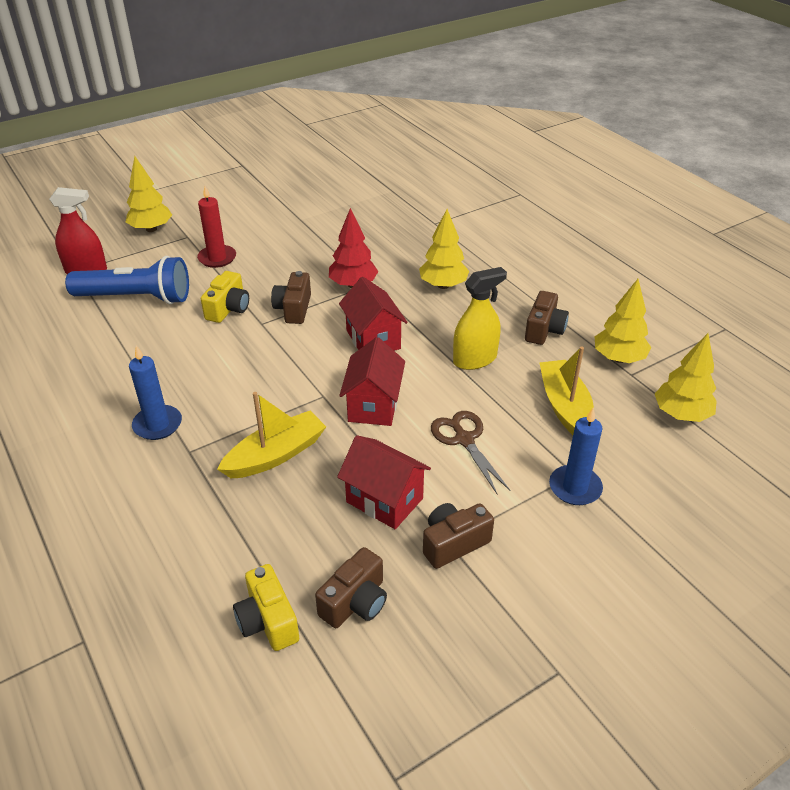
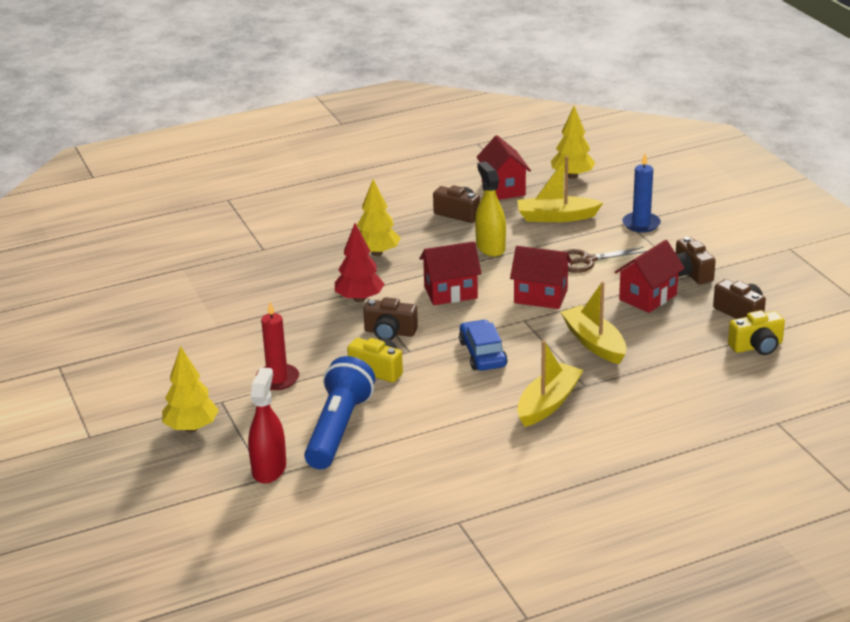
camera: 80 degrees left, 10 degrees down
blue candle [129,346,182,440] -> yellow boat [517,340,584,427]
yellow tree [595,279,651,363] -> red house [476,135,531,200]
none -> blue car [459,320,508,371]

